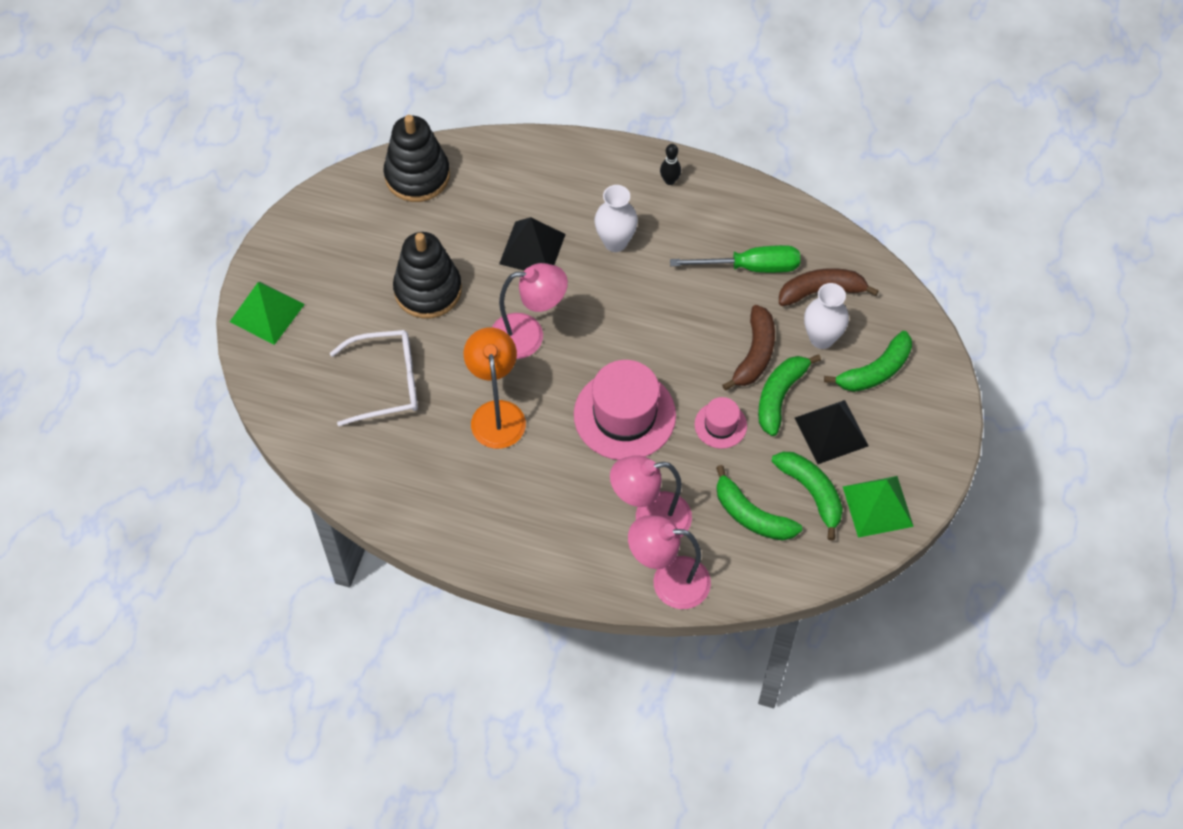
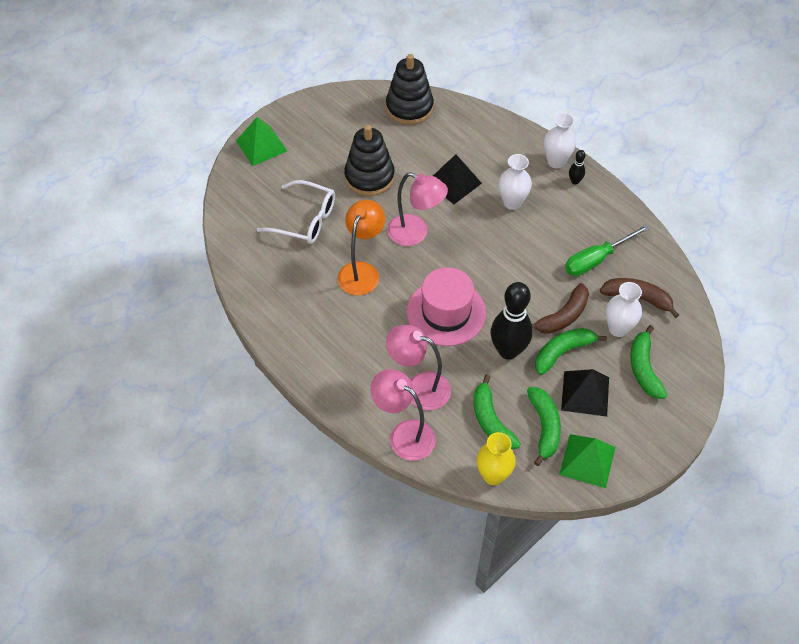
camera: 30 degrees right, 5 degrees down
green screwdriver [670,245,800,273] -> green screwdriver turned 120 degrees clockwise [565,224,650,276]
pink hat [694,397,747,449] -> black bowling pin [491,282,533,360]
green banana [824,331,912,392] -> green banana turned 90 degrees clockwise [630,325,667,399]
none -> yellow vase [476,432,516,485]
none -> white vase [544,113,576,169]

